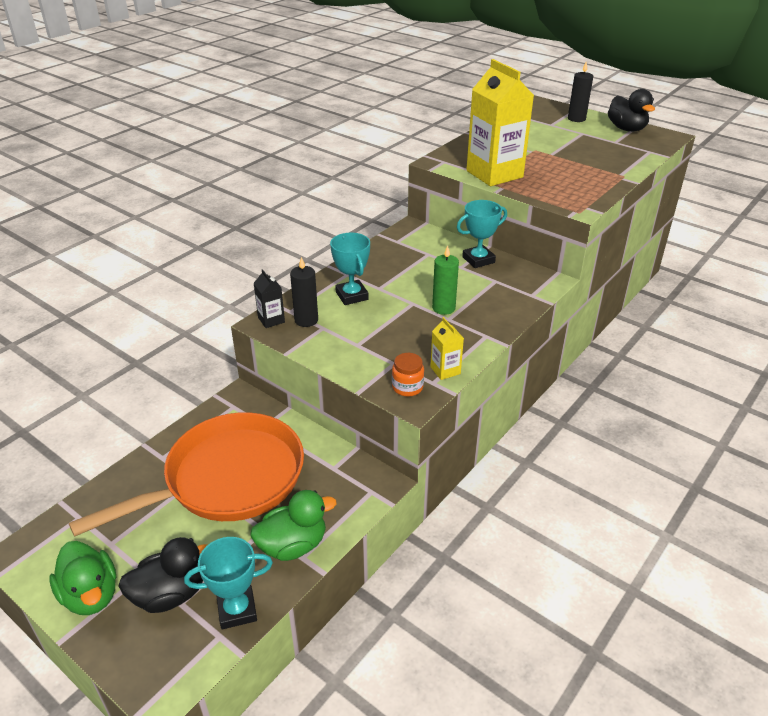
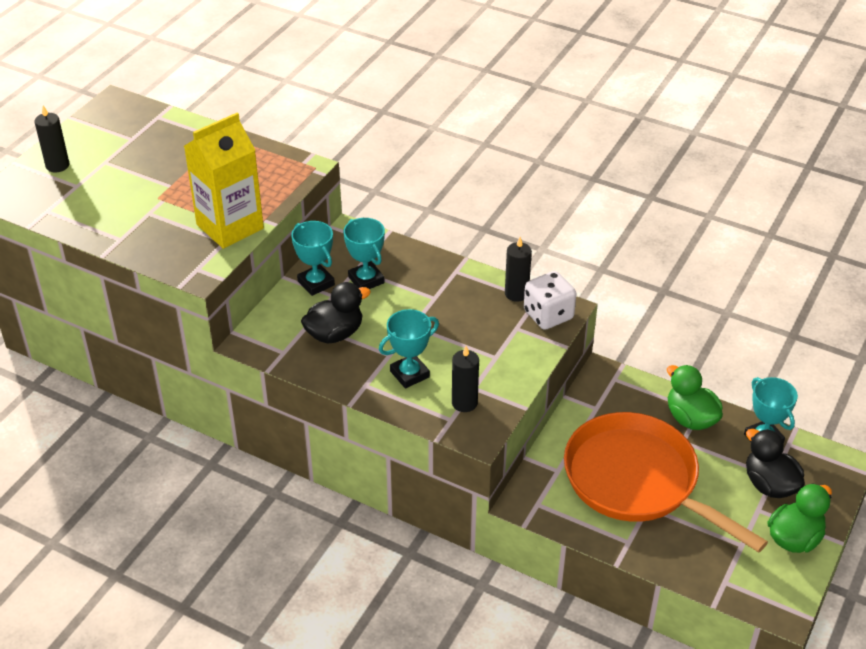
camera: 100 degrees left, 5 degrees up
black carton [254,269,285,328] -> none
orange jar [392,353,424,397] -> white dice [524,271,576,330]
yellow carton [430,317,464,380] -> black candle [505,237,532,302]
green candle [432,246,459,315] -> none
black duck [608,89,655,132] -> black duck moved to [301,282,371,344]
none -> turquoise trophy [343,218,385,289]

